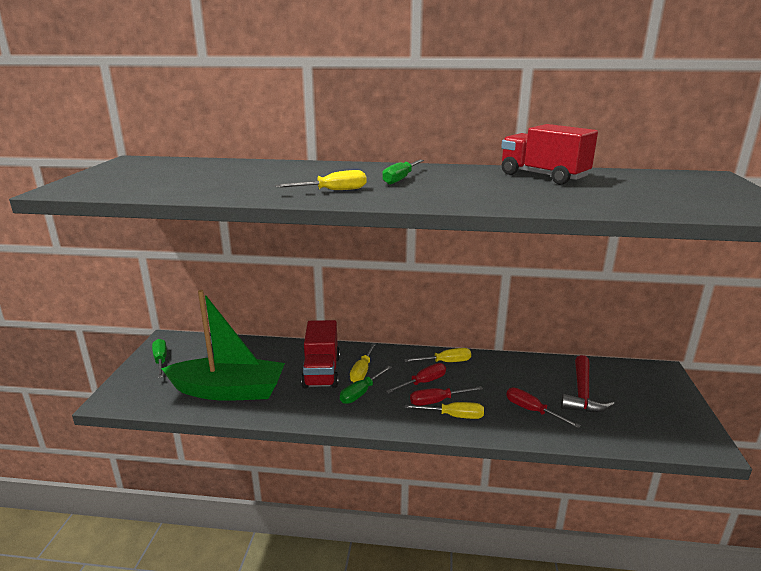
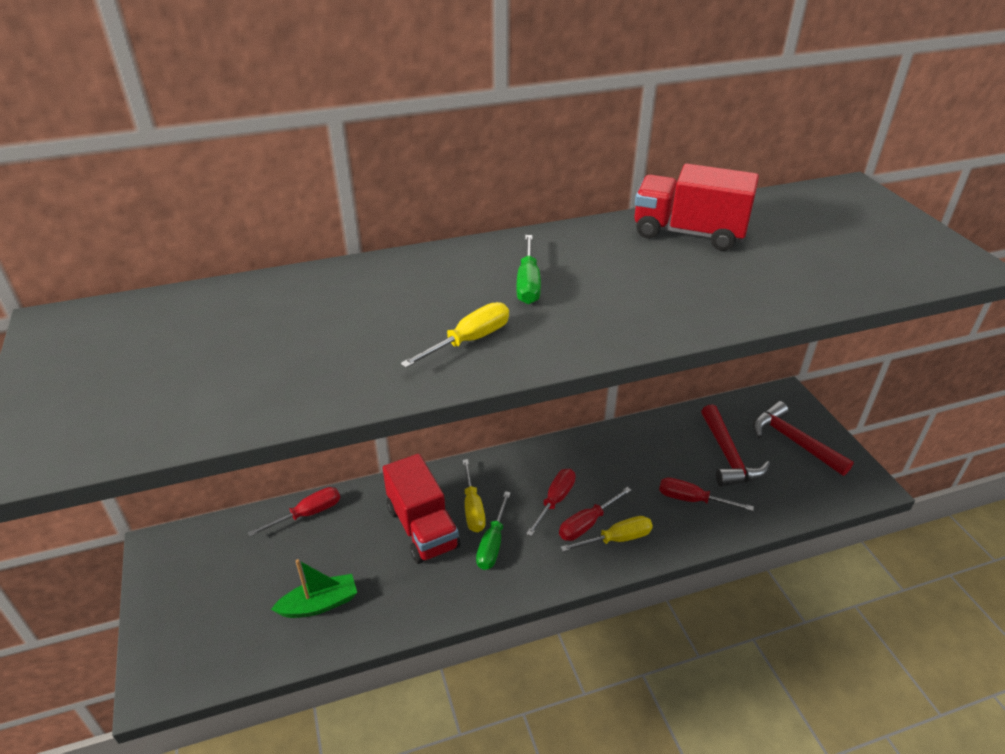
camera: 25 degrees left, 15 degrees up
green screwdriver [152,339,167,378] -> none
green boat [161,290,285,401] -> green boat [271,559,357,618], size x0.48
yellow screwdriver [404,348,471,362] -> none
none -> red screwdriver [248,487,340,537]
none -> red hammer [753,401,854,476]

